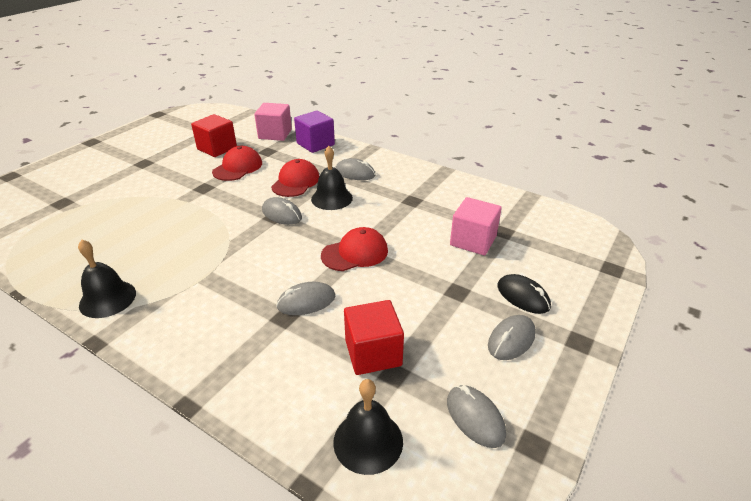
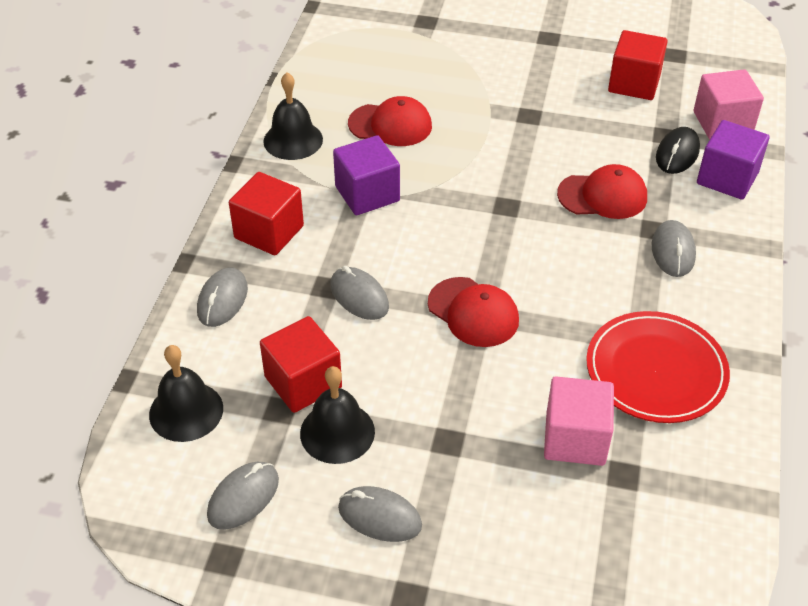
camera: 70 degrees right, 10 degrees up
red cap [212,146,262,181] -> red cap moved to [348,96,432,146]
grey mouse [262,197,302,225] -> grey mouse moved to [197,267,248,327]
black bell [311,146,353,210] -> black bell moved to [300,366,375,464]
black mouse [497,274,551,314] -> black mouse moved to [656,127,700,174]
none -> red cube [229,172,304,255]
none -> purple cube [333,135,400,215]
none -> red plate [586,311,730,423]

